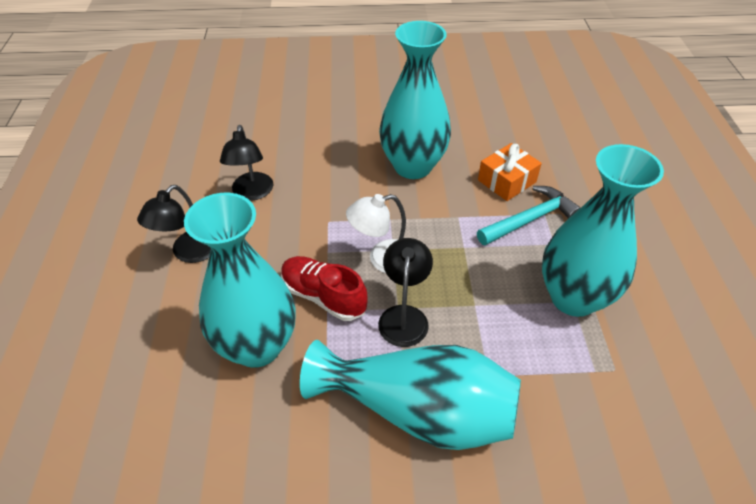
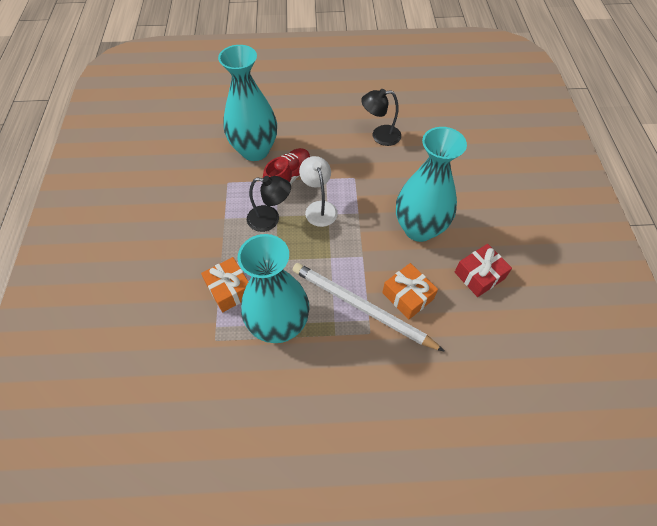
camera: 90 degrees right, 10 degrees up
black lamp [137,185,211,263] -> none
turquoise vase [300,340,521,450] -> none
turquoise hammer [477,186,581,245] -> white pencil [293,263,445,352]
none -> orange gift [201,257,249,312]
none -> red gift [455,244,512,297]

